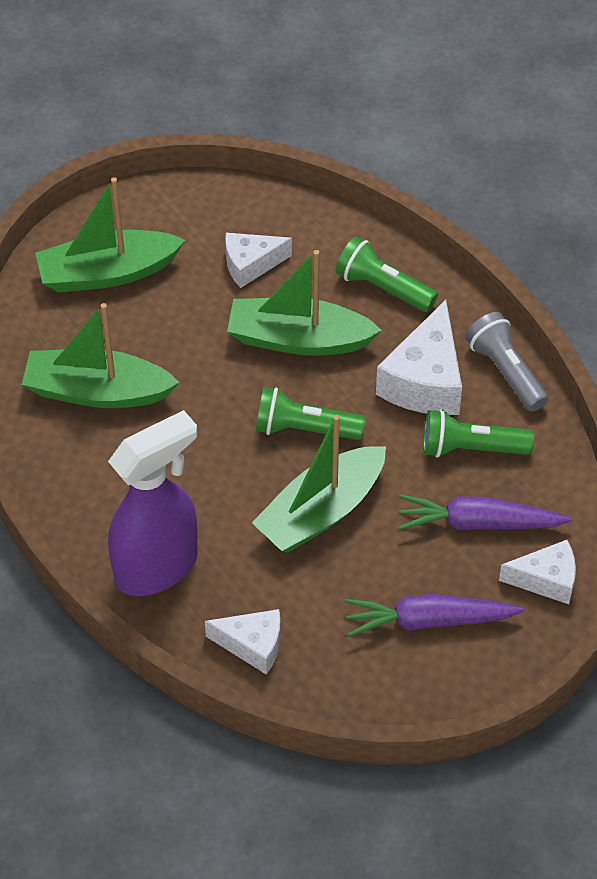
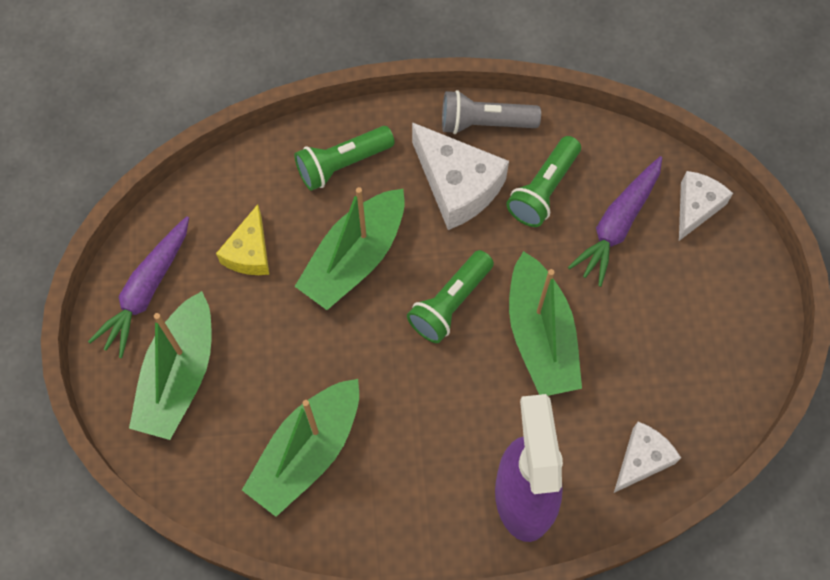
camera: 60 degrees left, 15 degrees up
white cheese [225,233,292,288] -> yellow cheese [216,204,269,275]
purple carrot [345,594,525,637] -> purple carrot moved to [88,216,189,358]

